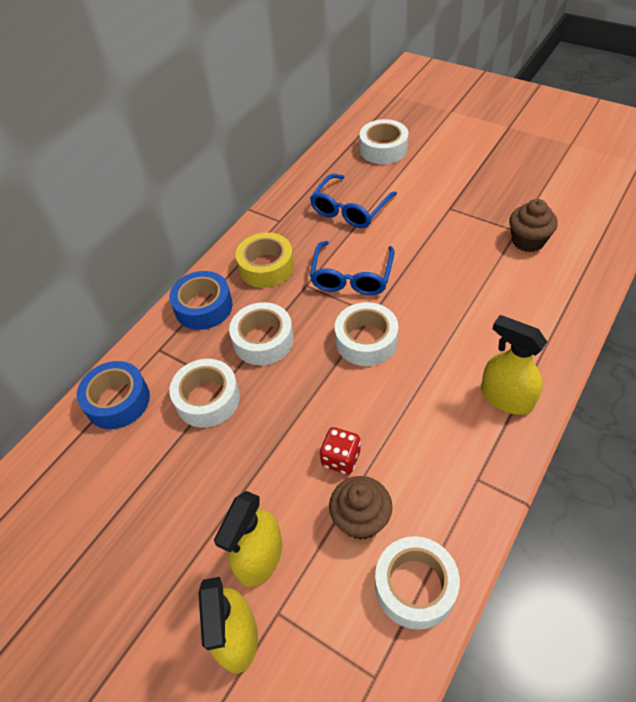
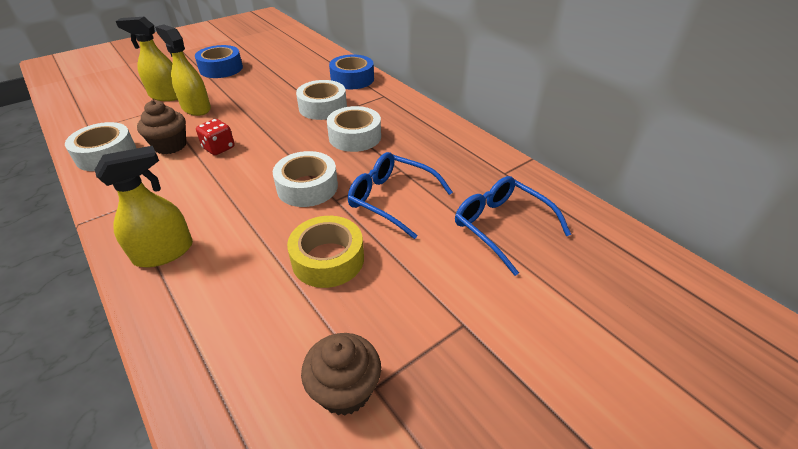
camera: 105 degrees right, 10 degrees down
blue tape [169,271,233,330] -> blue tape moved to [195,45,243,78]
yellow tape [235,232,294,288] -> yellow tape moved to [287,216,364,288]
white tape [359,119,408,164] -> none

